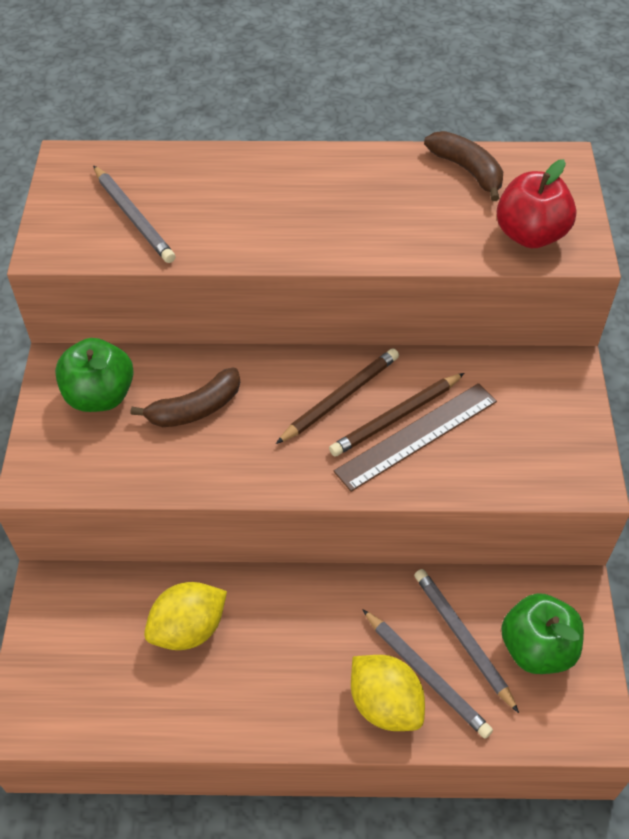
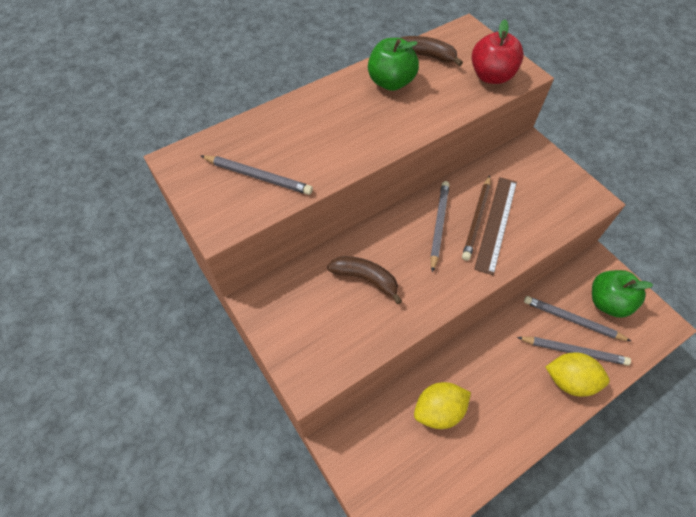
camera: 35 degrees left, 5 degrees up
green apple [55,338,134,412] -> green apple moved to [368,38,419,91]
brown banana [131,367,240,427] -> brown banana turned 90 degrees counterclockwise [327,256,402,304]
yellow lemon [144,582,227,650] -> yellow lemon turned 45 degrees clockwise [414,382,471,429]
brown pencil [276,348,399,444] -> grey pencil [430,181,449,272]

